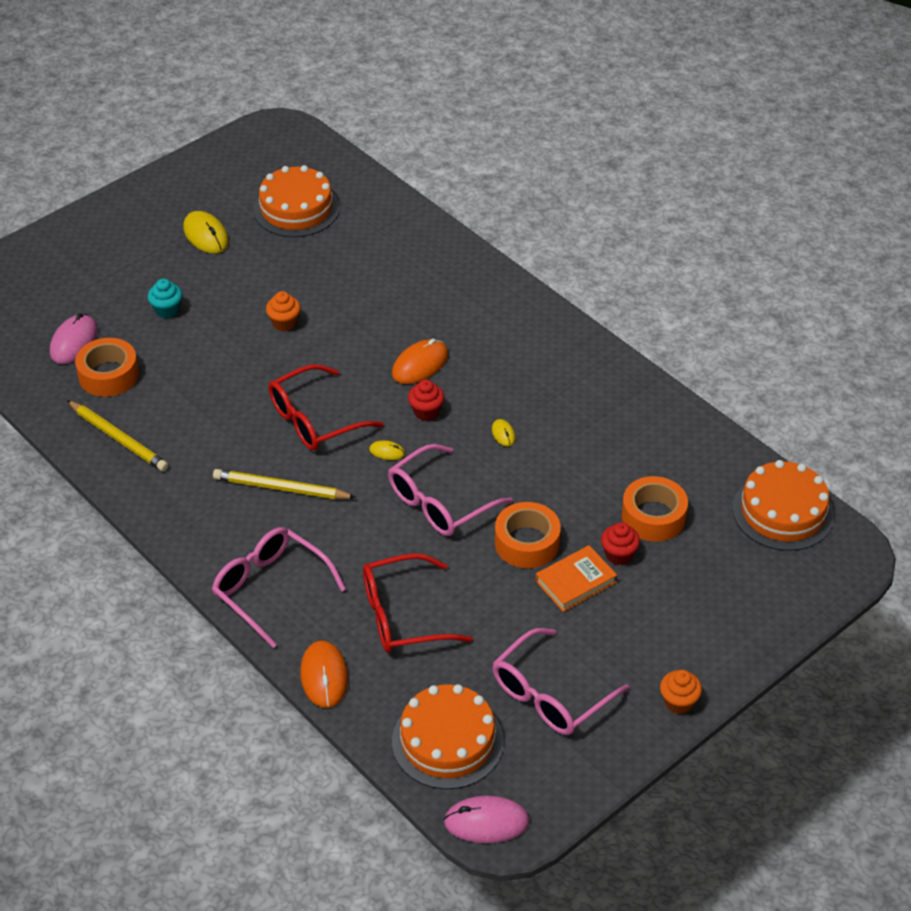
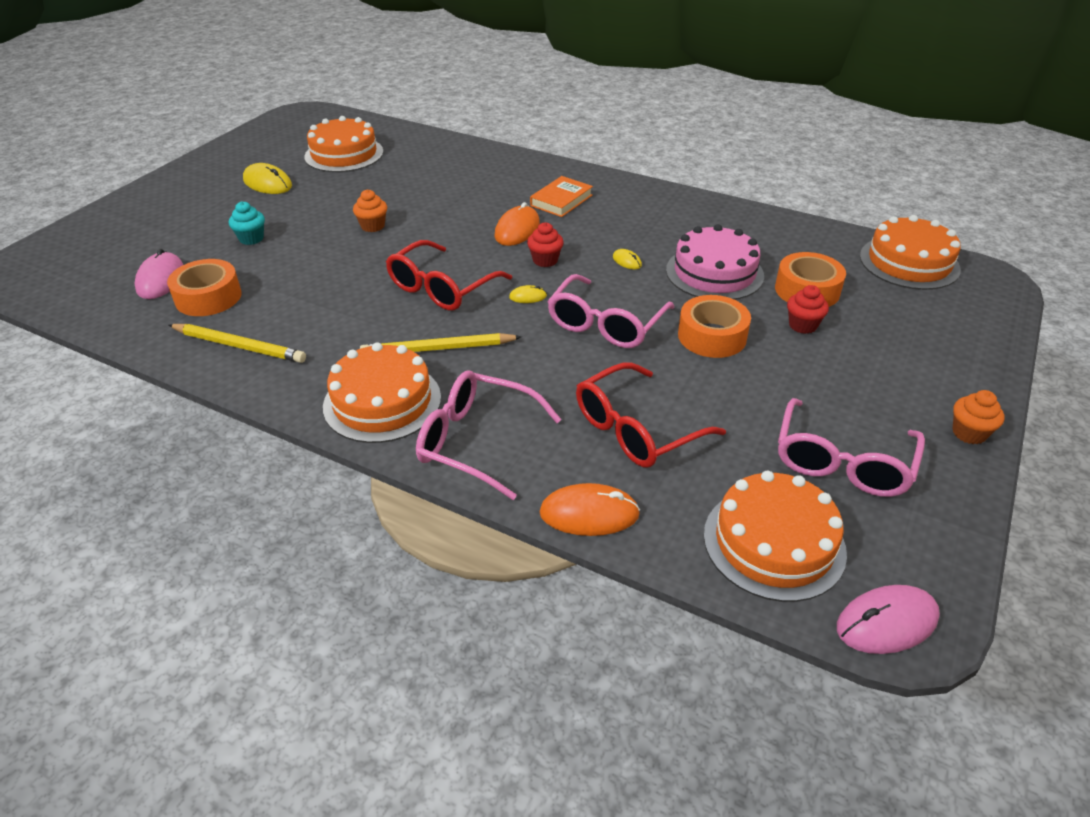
camera: 20 degrees left, 5 degrees down
orange mouse [300,641,348,708] -> orange mouse turned 60 degrees counterclockwise [539,483,640,536]
orange book [536,545,617,612] -> orange book moved to [530,176,593,217]
none -> orange cake [323,342,441,443]
none -> pink cake [666,224,764,300]

